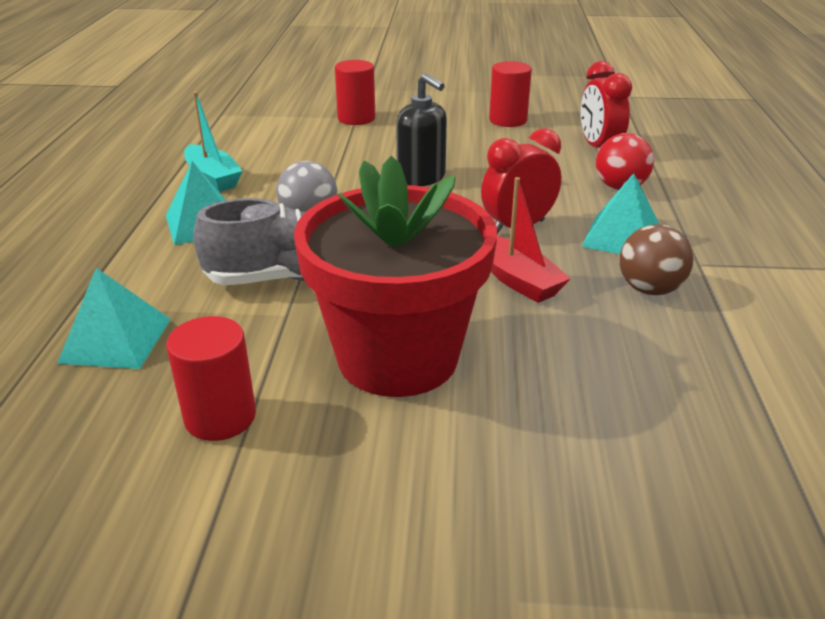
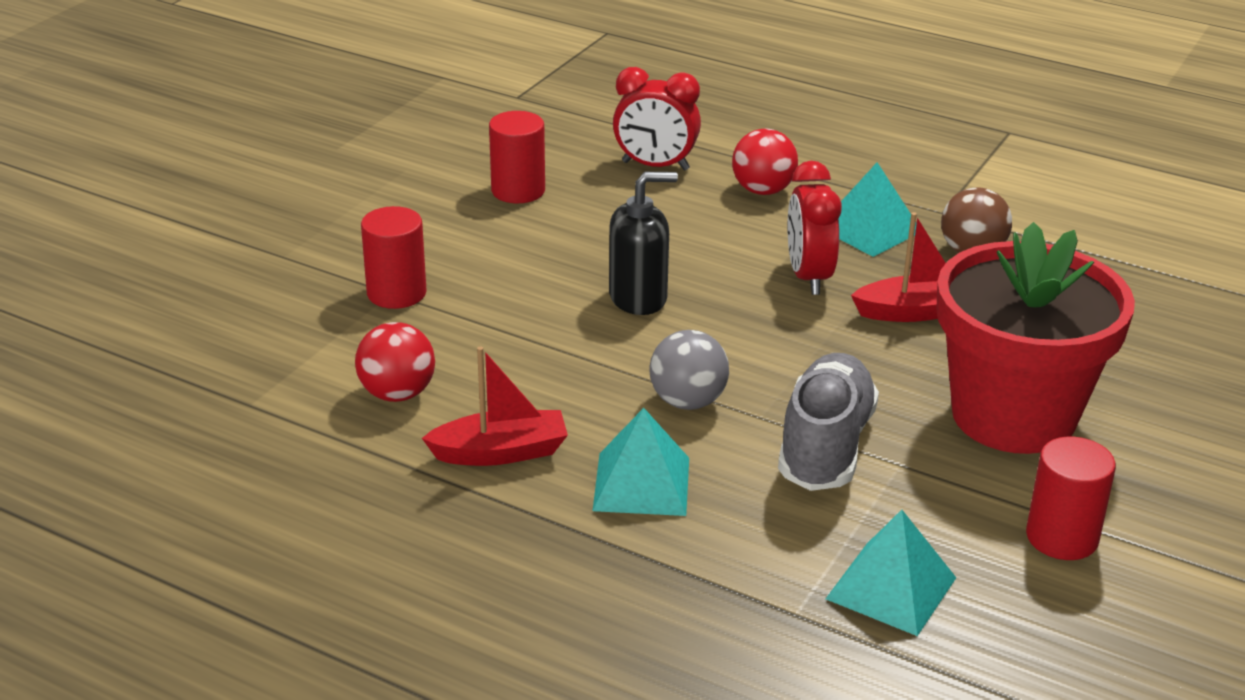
camera: 65 degrees left, 0 degrees up
turquoise boat [184,92,242,192] -> red boat [422,346,568,466]
none -> red ball [355,322,435,402]

